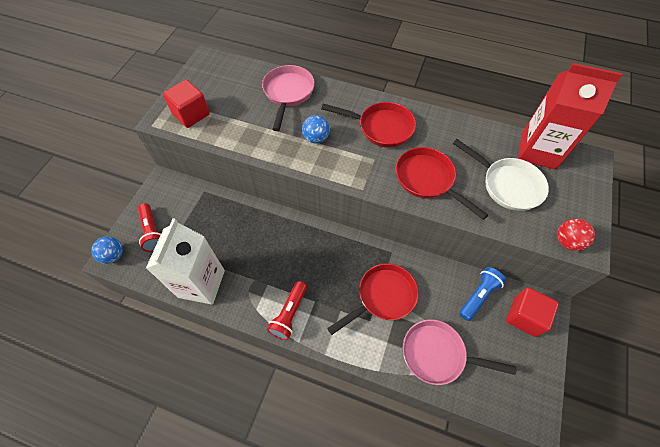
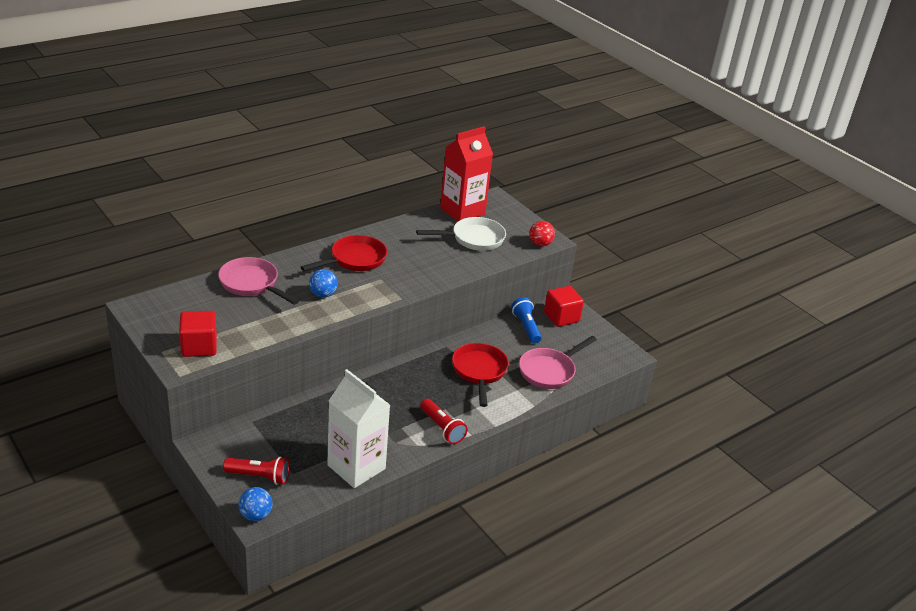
camera: 60 degrees left, 25 degrees down
red pan [396,147,488,220] -> none

